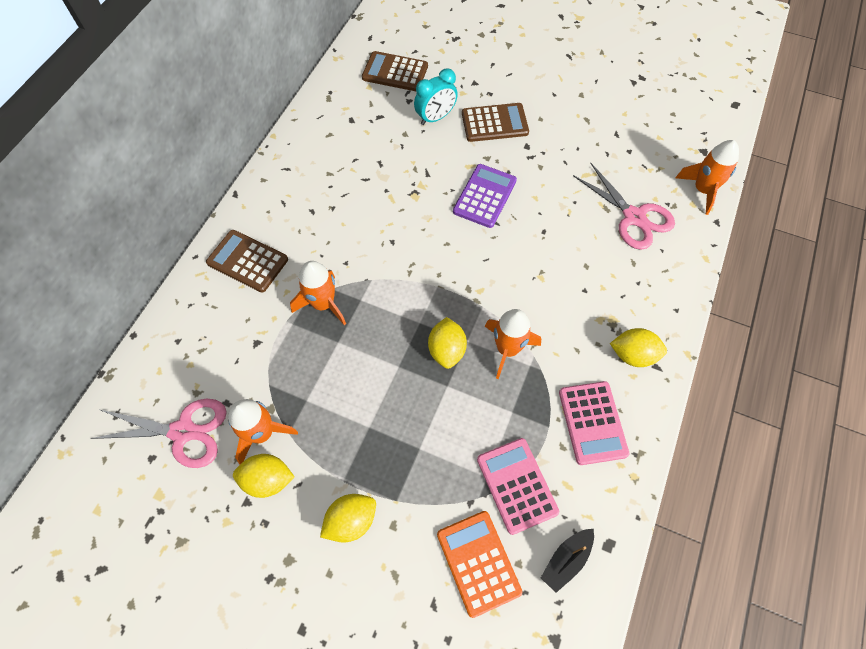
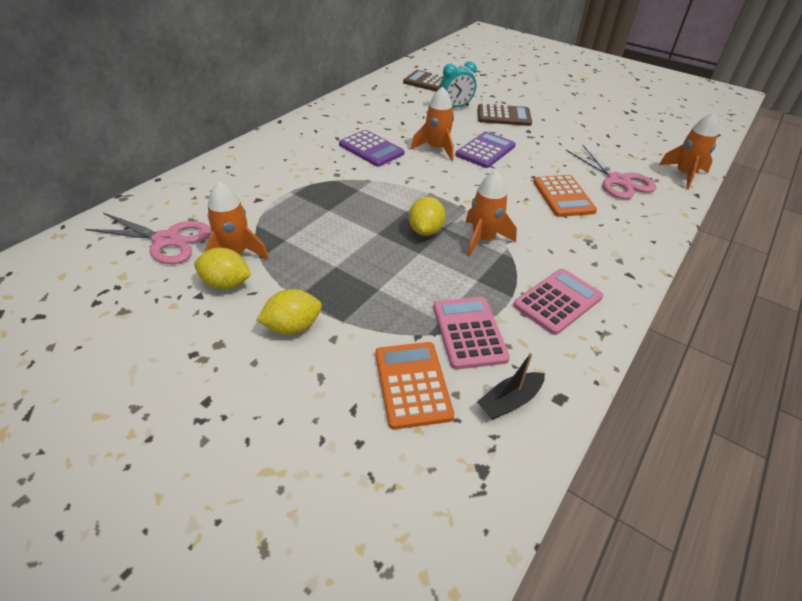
camera: 10 degrees right, 20 degrees down
brown calculator [206,230,288,293] -> none
orange rocket [290,261,346,325] -> orange rocket moved to [411,86,454,161]
pink calculator [559,381,629,465] -> pink calculator turned 135 degrees counterclockwise [513,269,603,335]
yellow lemon [610,328,667,367] -> none
none -> purple calculator [339,130,404,167]
none -> orange calculator [533,175,597,217]

